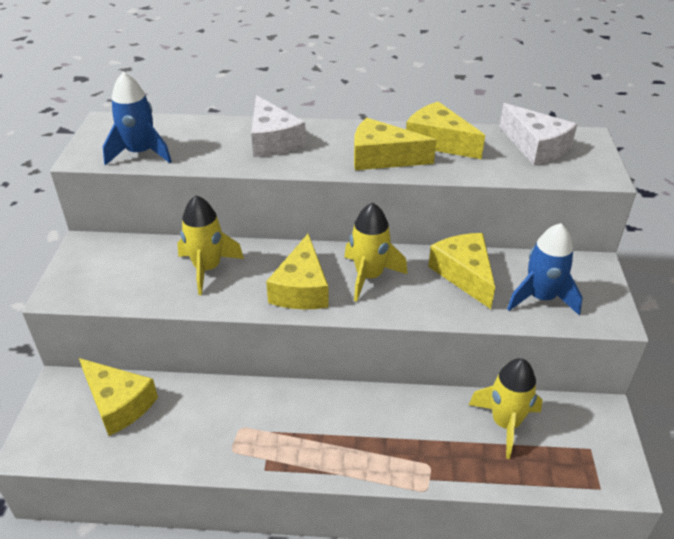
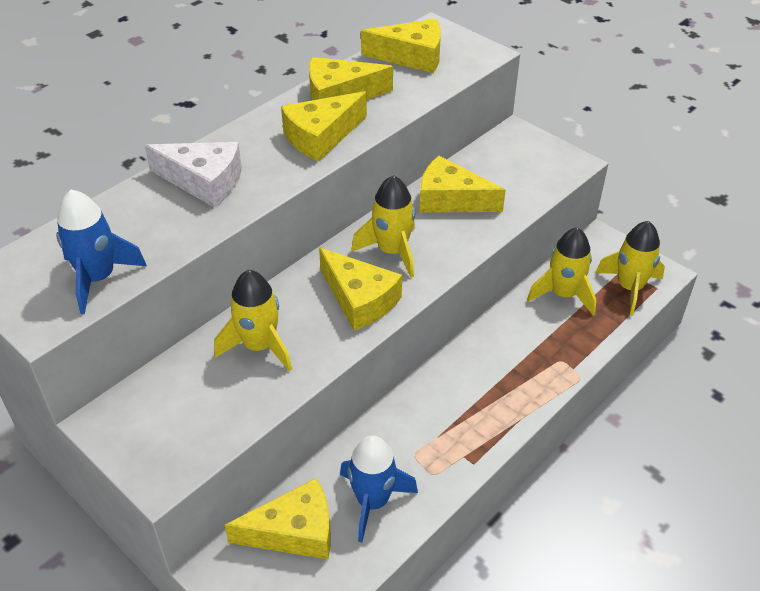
camera: 50 degrees left, 5 degrees up
white cheese [499,103,577,165] -> yellow cheese [361,19,441,73]
blue rocket [507,223,583,315] -> blue rocket moved to [340,436,418,543]
none -> yellow rocket [595,221,665,316]

